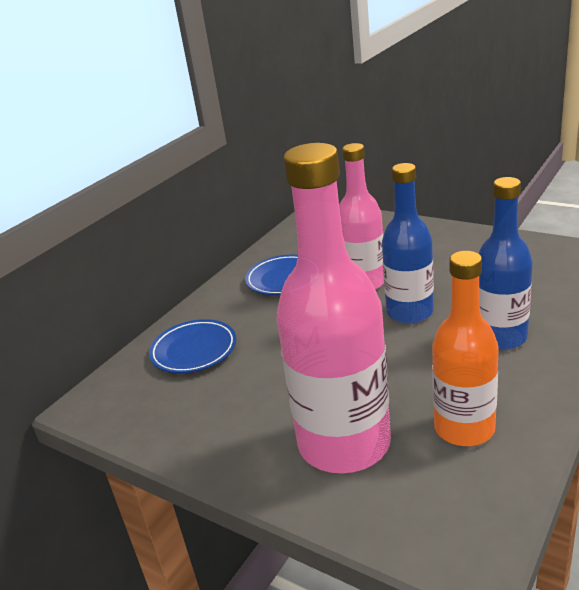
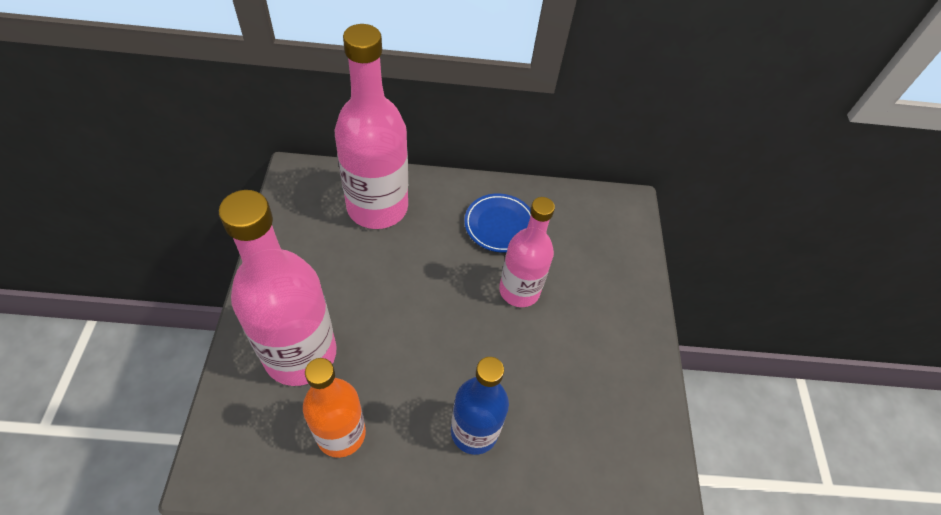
camera: 50 degrees right, 25 degrees up
blue plate [149,319,237,373] -> pink bottle [335,24,408,229]
blue bottle [382,163,434,324] -> none

